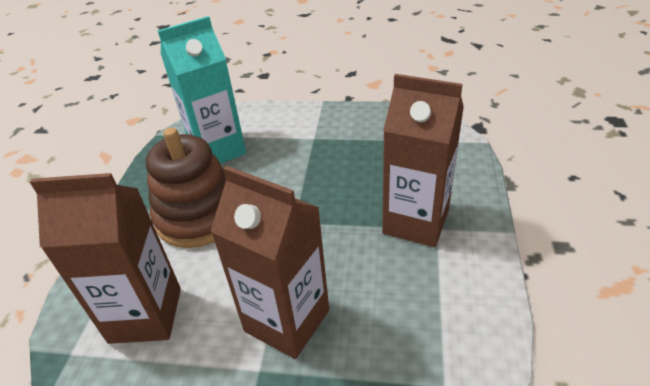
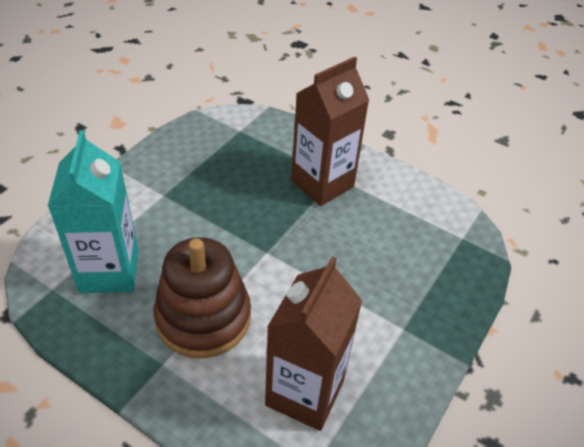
camera: 70 degrees left, 5 degrees up
brown carton [210,166,329,359] -> none

